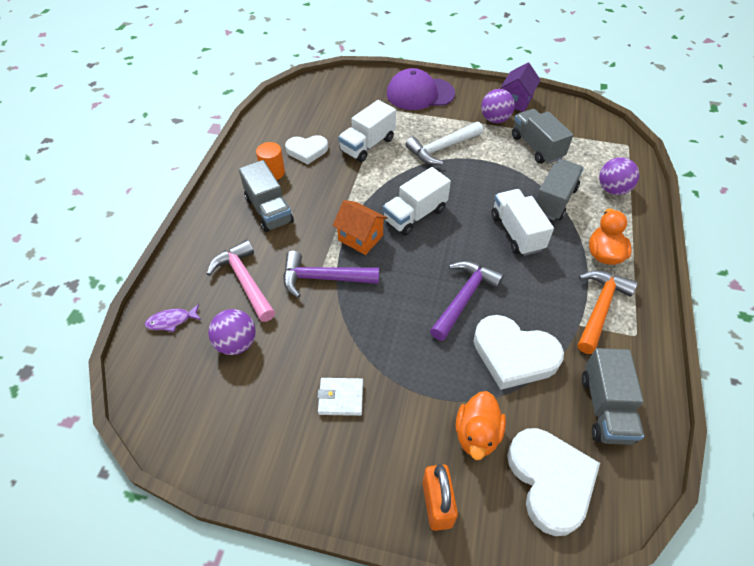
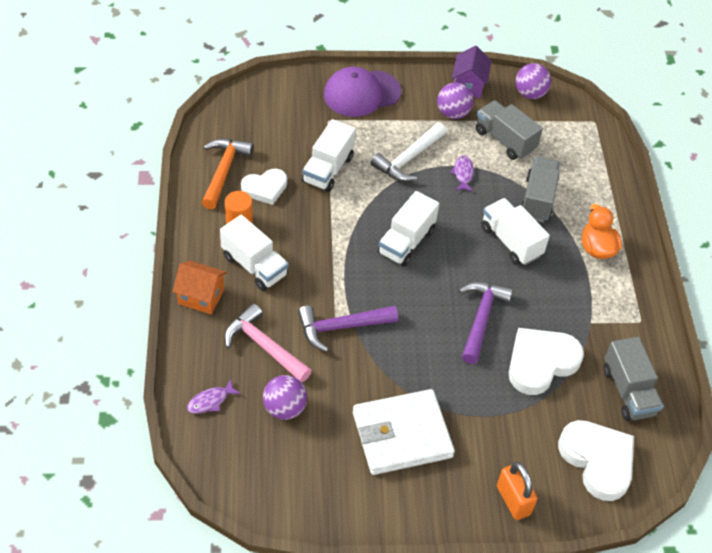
camera: 20 degrees left, 0 degrees up
grey truck [239,160,294,232] -> white truck [220,215,289,291]
white wallet [317,378,363,416] -> white wallet [353,389,455,475], size x2.13
orange house [332,200,387,255] -> orange house moved to [172,261,227,315]
orange duck [456,391,506,460] -> none
white heart [474,315,564,390] -> white heart turned 135 degrees clockwise [509,328,584,395]
orange hammer [578,270,638,354] -> orange hammer moved to [202,139,254,210]
purple ball [599,157,639,195] -> purple ball moved to [515,63,551,99]
none -> purple fish [450,155,474,192]

